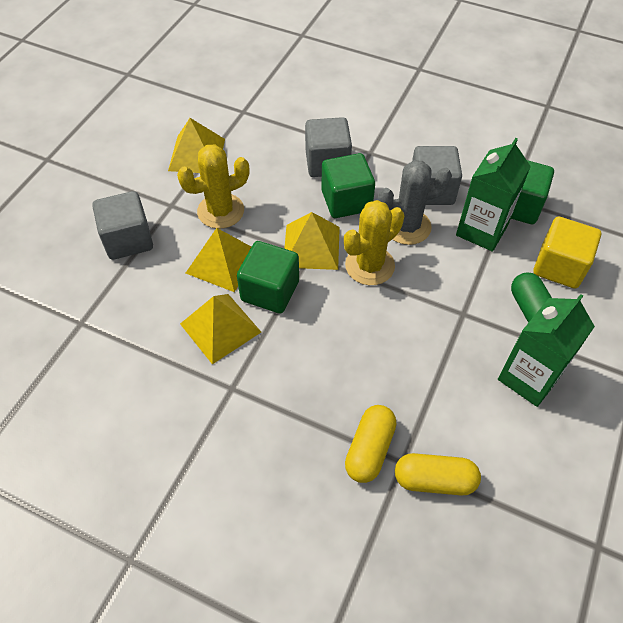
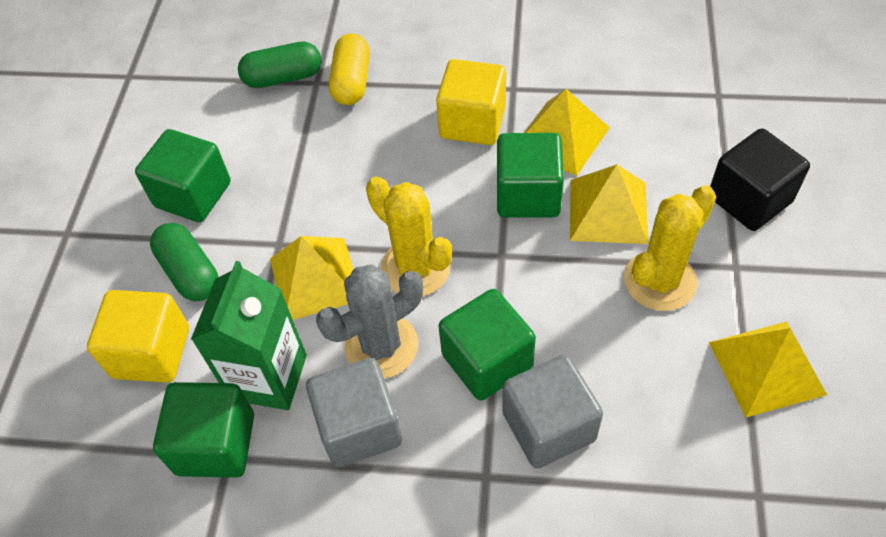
camera: 165 degrees right, 0 degrees up
grey cube [92,191,153,260] -> black cube [710,129,810,231]
yellow pyramid [284,212,340,270] -> yellow pyramid moved to [270,236,354,320]
yellow cactus [344,200,404,285] -> yellow cactus turned 75 degrees counterclockwise [366,176,452,296]
yellow capsule [395,453,481,496] -> green capsule [238,41,321,88]
green carton [498,294,595,407] -> green cube [135,129,231,222]
none -> yellow cube [436,59,506,145]

